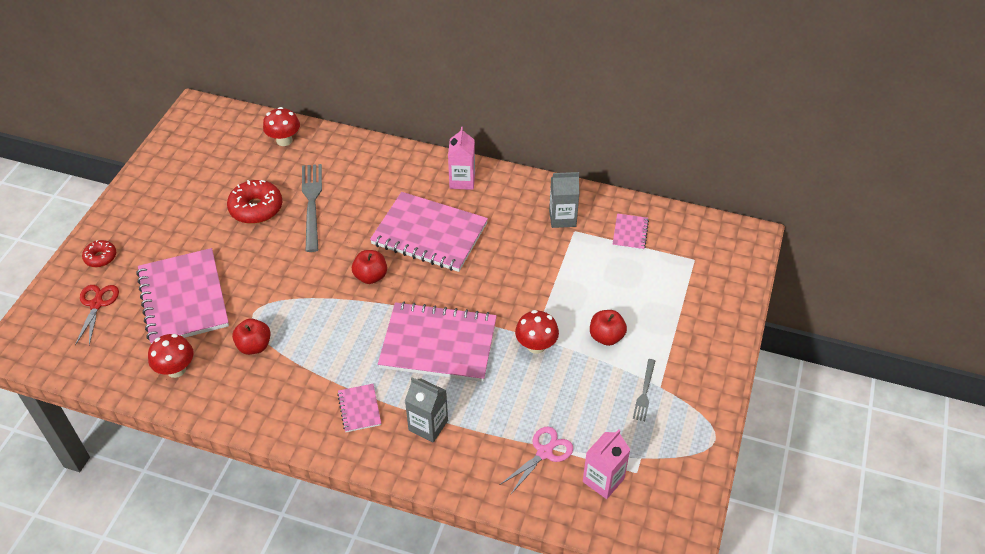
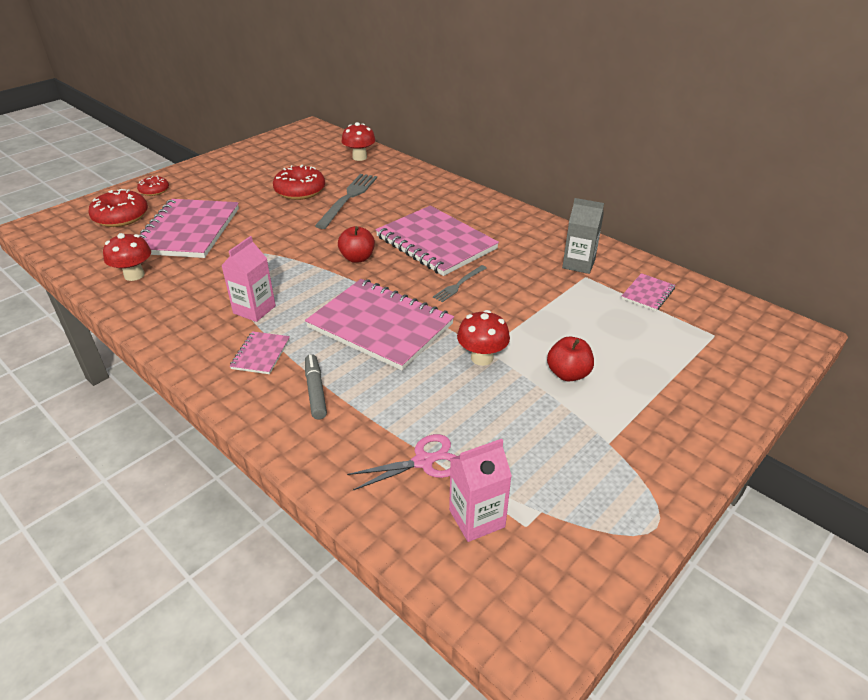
camera: 25 degrees right, 10 degrees down
red scissors [75,285,119,345] -> red donut [88,189,148,227]
red apple [232,319,271,355] -> none
grey carton [405,377,448,442] -> grey marker [305,354,327,419]
pink carton [448,127,475,190] -> pink carton moved to [221,236,276,322]
grey fork [633,359,655,421] -> grey fork moved to [433,265,487,302]

